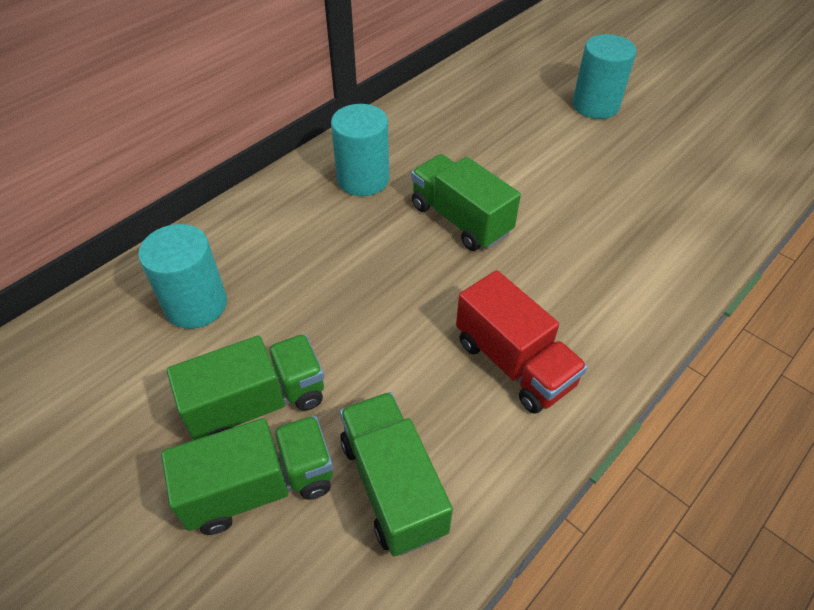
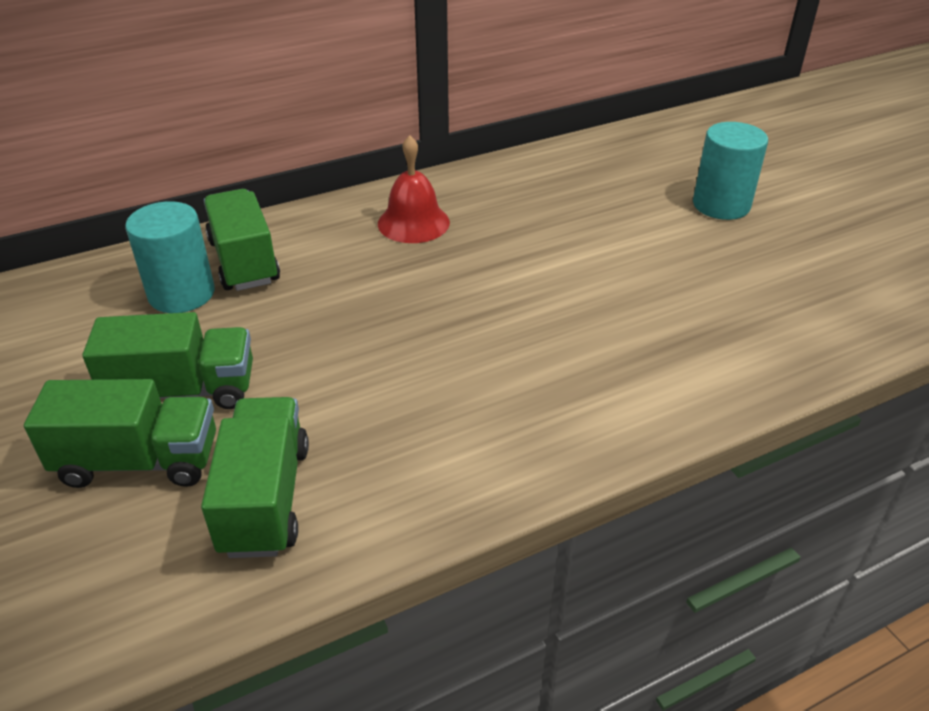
camera: 20 degrees right, 10 degrees down
turquoise cylinder [331,104,390,196] -> red bell [378,135,450,243]
green truck [411,154,521,251] -> green truck moved to [204,189,280,291]
red truck [456,270,588,414] -> none

